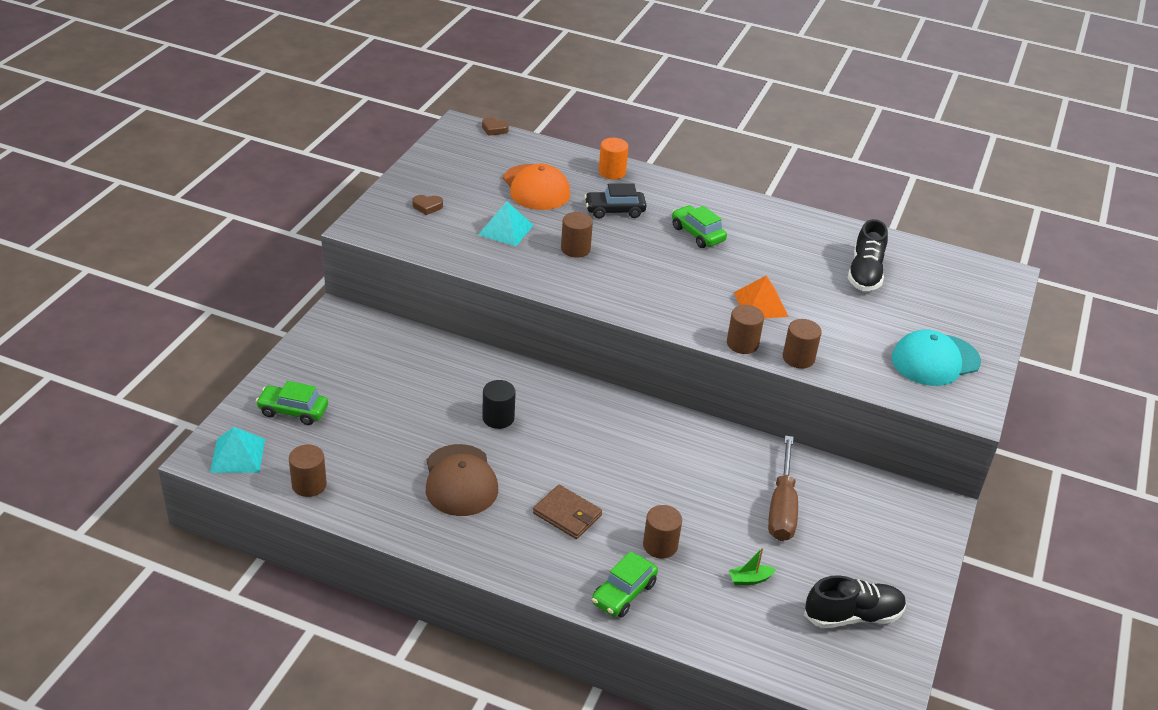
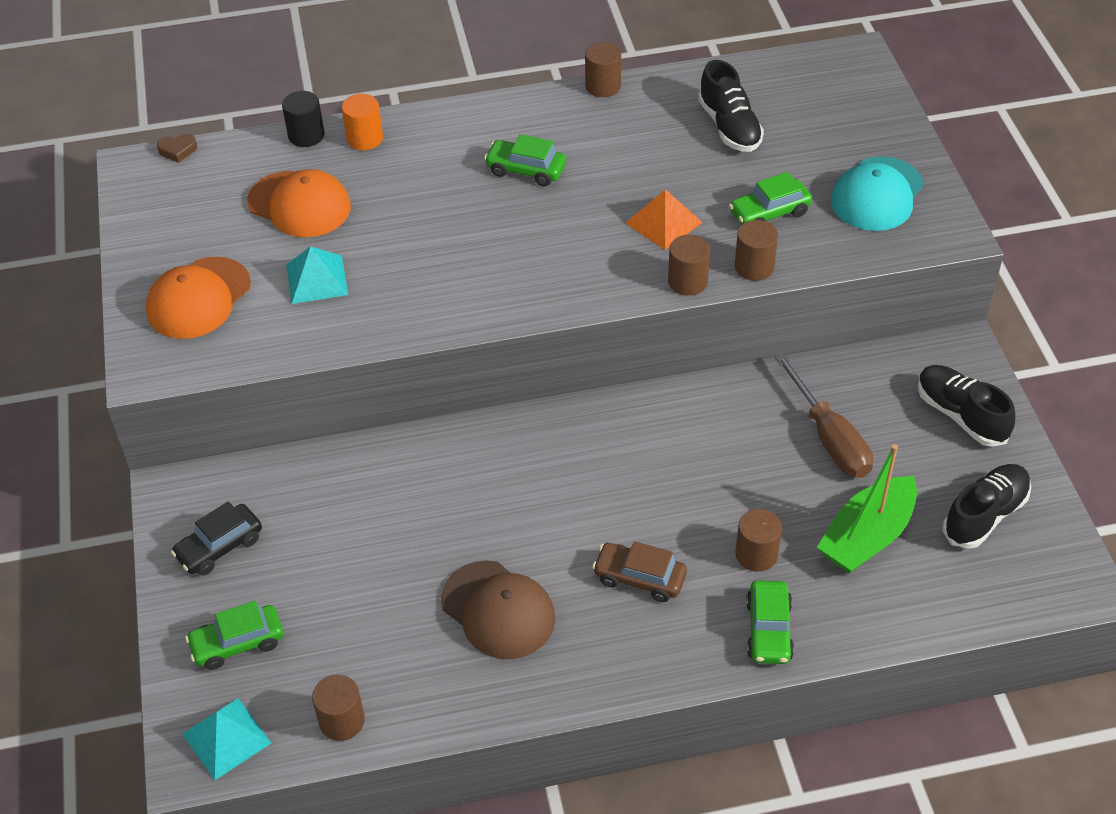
camera: 30 degrees left, 10 degrees up
brown heart [412,195,443,215] -> orange cap [146,257,251,339]
black cylinder [482,380,516,429] -> black cylinder moved to [282,91,324,147]
brown wallet [533,485,602,539] -> brown car [592,541,687,602]
brown cylinder [561,212,593,257] -> brown cylinder moved to [585,42,621,97]
black car [585,183,647,218] -> black car moved to [171,501,262,575]
green boat [729,547,776,585] -> green boat [817,444,917,574], size x2.40
none -> green car [729,172,812,225]
none -> black shoe [918,365,1015,447]

